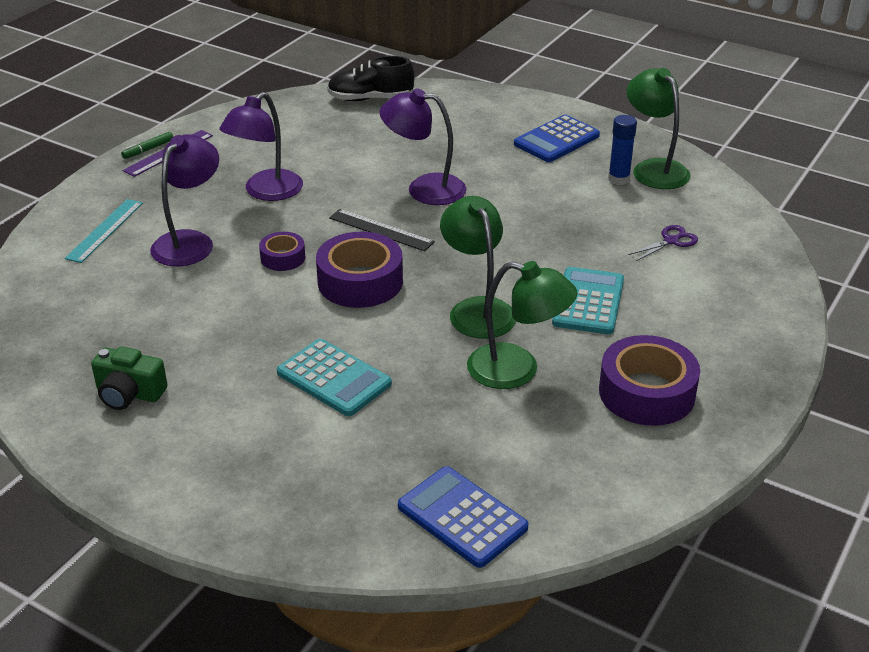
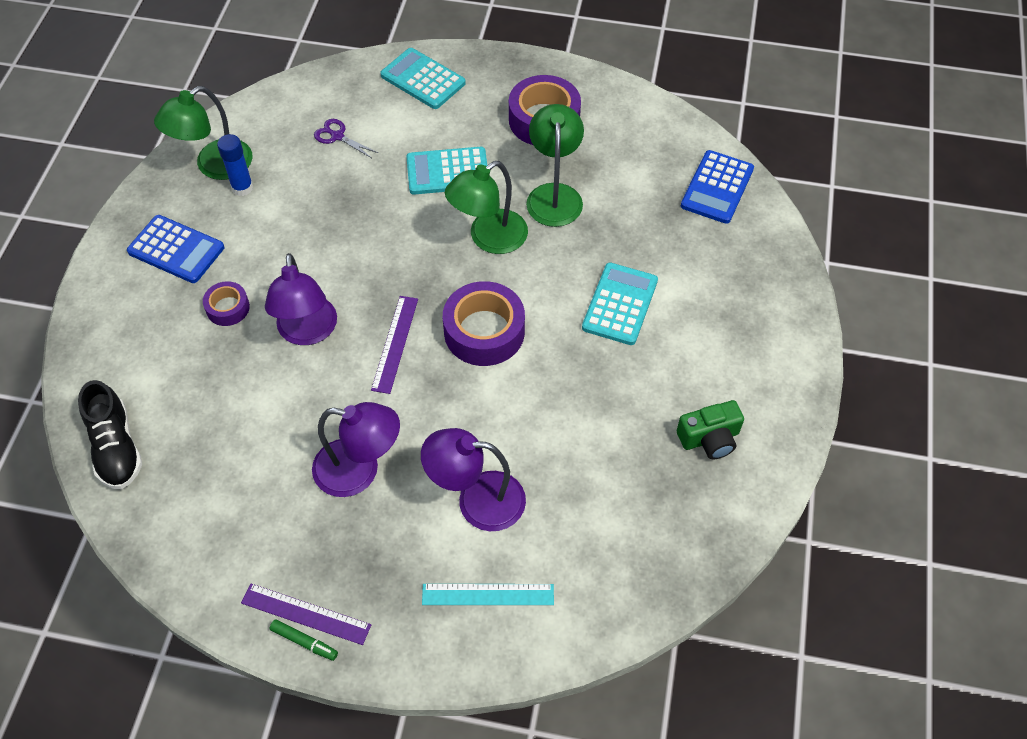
camera: 110 degrees left, 20 degrees up
green camera [91,346,167,410] -> green camera turned 75 degrees clockwise [677,400,744,460]
purple tape [259,232,306,271] -> purple tape moved to [203,281,250,326]
black ruler [329,209,435,251] -> purple ruler [371,296,418,394]
none -> turquoise calculator [380,48,466,109]

